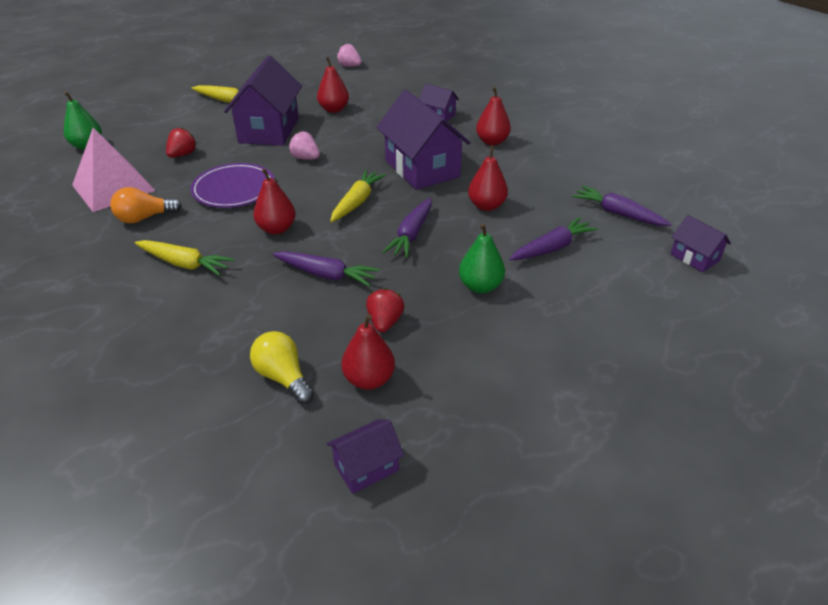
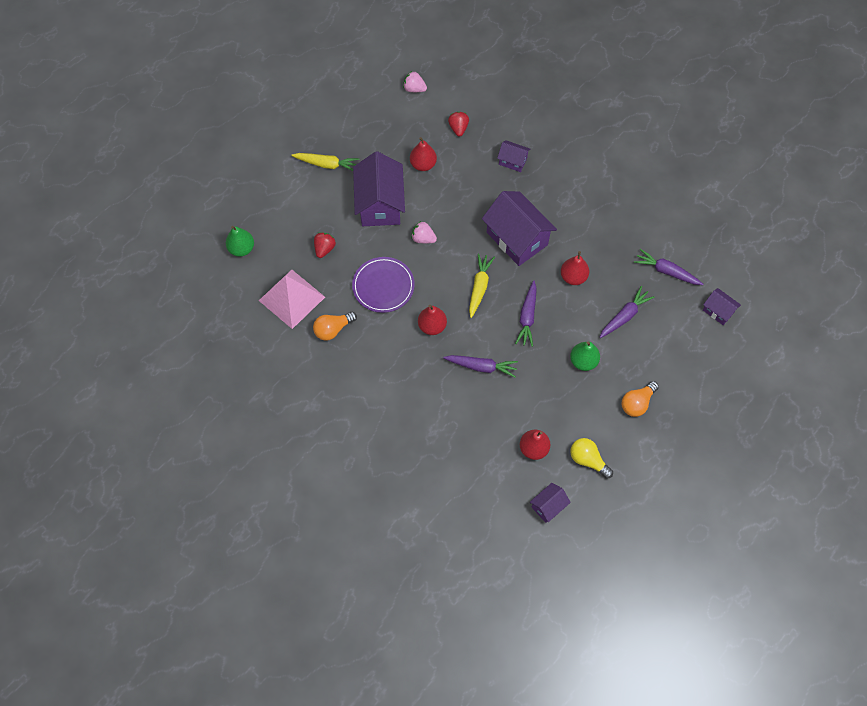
camera: 10 degrees left, 25 degrees up
yellow carrot [135,240,234,276] -> none
yellow light bulb [250,331,314,404] -> yellow light bulb moved to [570,438,613,479]
red strawberry [366,288,404,333] -> red strawberry moved to [448,112,469,137]
red pear [476,87,511,146] -> none
none -> orange light bulb [622,381,659,417]

